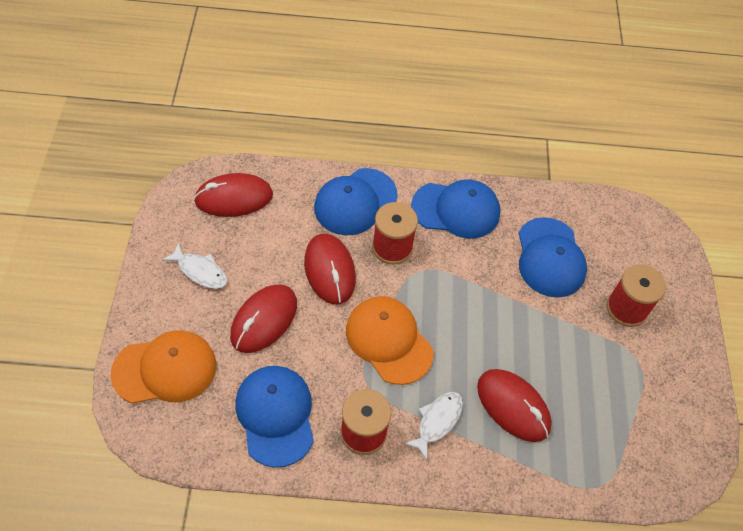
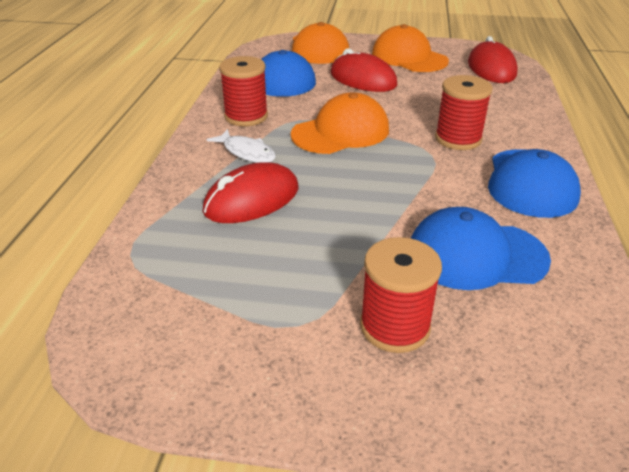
camera: 100 degrees right, 20 degrees down
white fish [162,243,227,289] -> orange cap [372,24,449,72]
red mouse [304,234,356,304] -> none
blue cap [314,168,397,235] -> none

